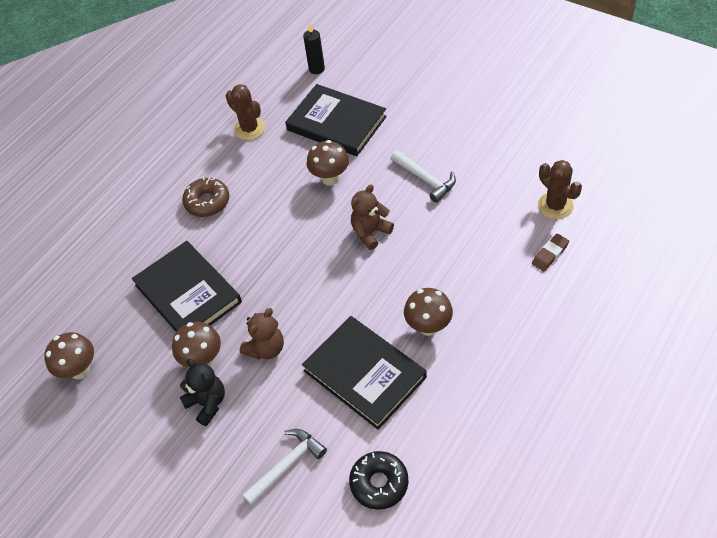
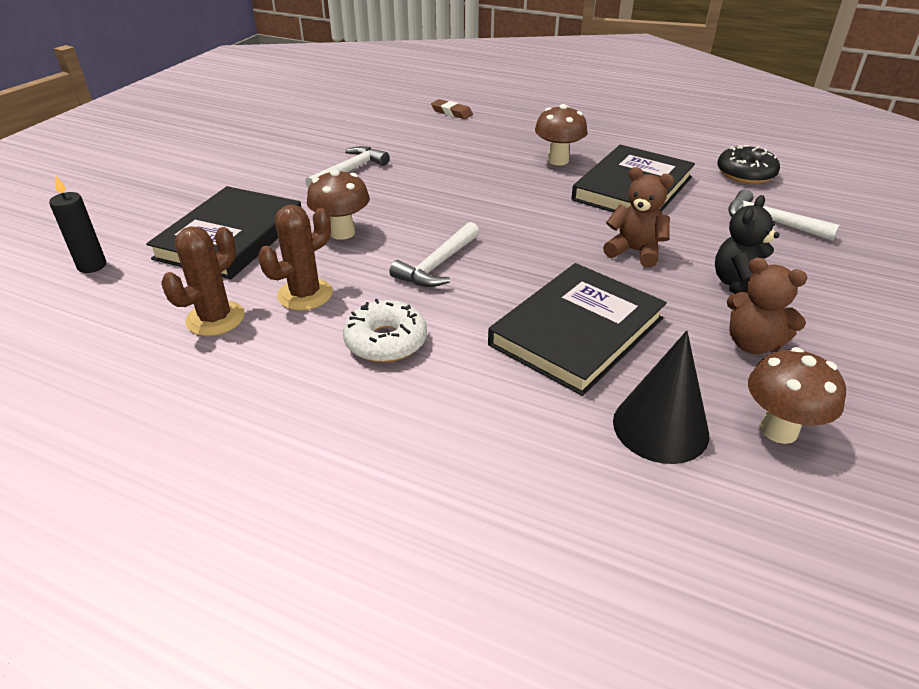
camera: 105 degrees left, 15 degrees down
brown mushroom [172,322,221,367] -> none
brown donut [182,177,229,217] -> white donut [343,299,427,362]
brown teddy bear [351,184,394,250] -> brown teddy bear moved to [727,258,808,354]
brown cactus [538,160,582,219] -> brown cactus moved to [258,204,332,311]
none -> white hammer [389,222,479,287]
none -> black cone [613,331,709,464]

